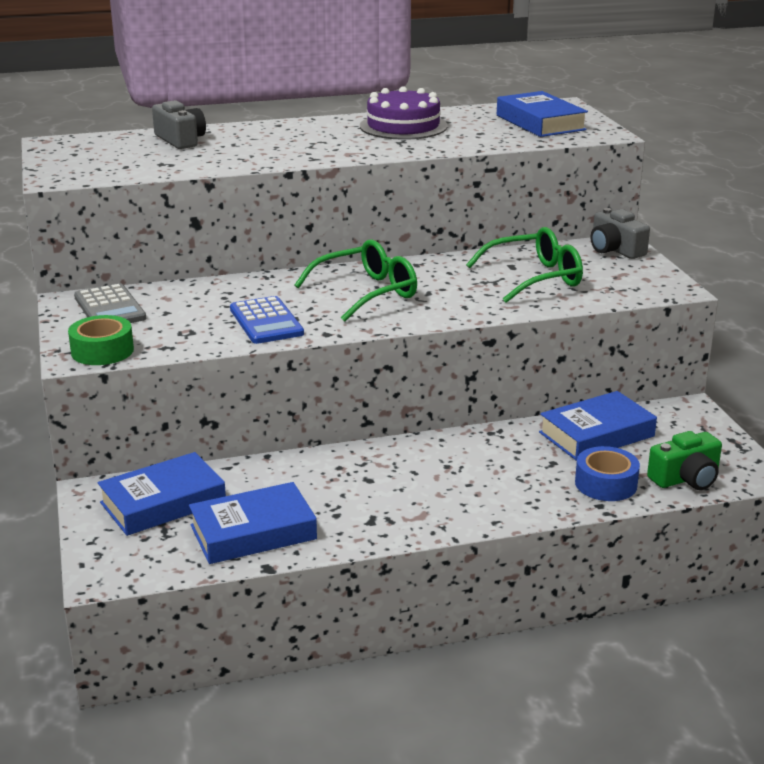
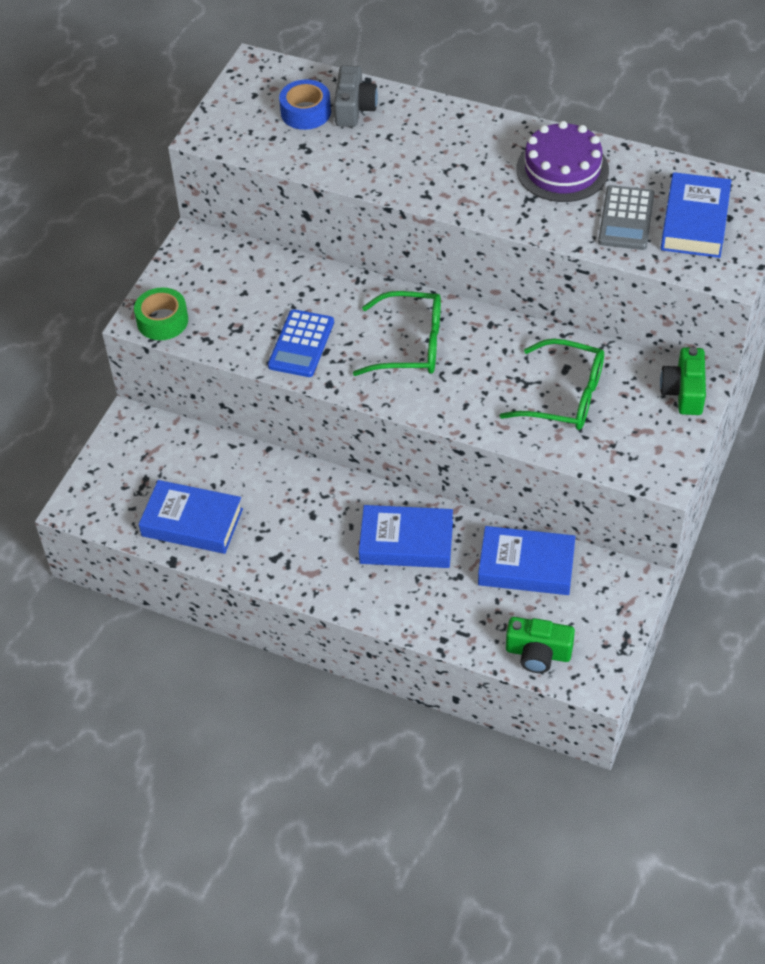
camera: 40 degrees right, 25 degrees up
grey calculator [74,283,146,323] -> grey calculator moved to [598,185,654,250]
blue book [98,452,226,536] -> blue book moved to [359,505,453,568]
blue tape [575,446,640,501] -> blue tape moved to [279,79,331,130]
grey camera [591,208,650,259] -> green camera [660,347,706,415]

